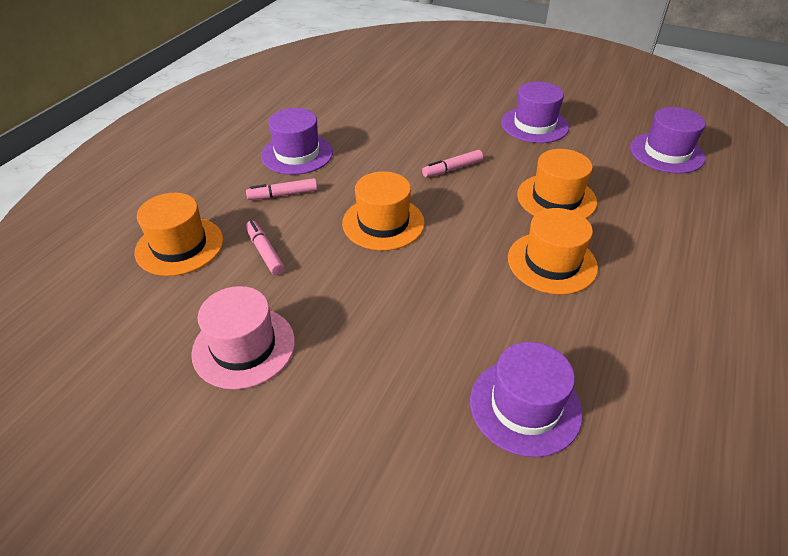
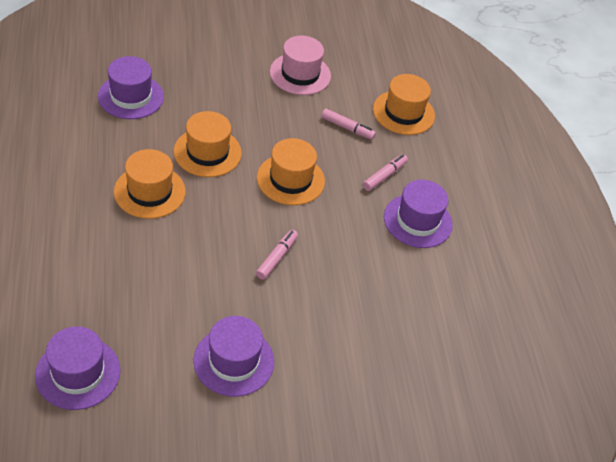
camera: 140 degrees right, 5 degrees up
orange hat [517,149,597,219] -> orange hat moved to [174,111,242,177]

